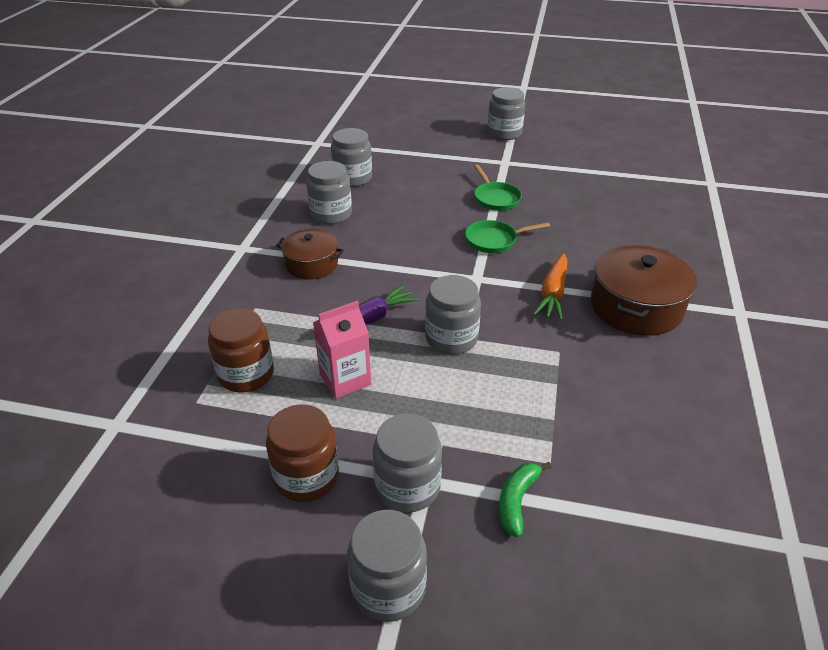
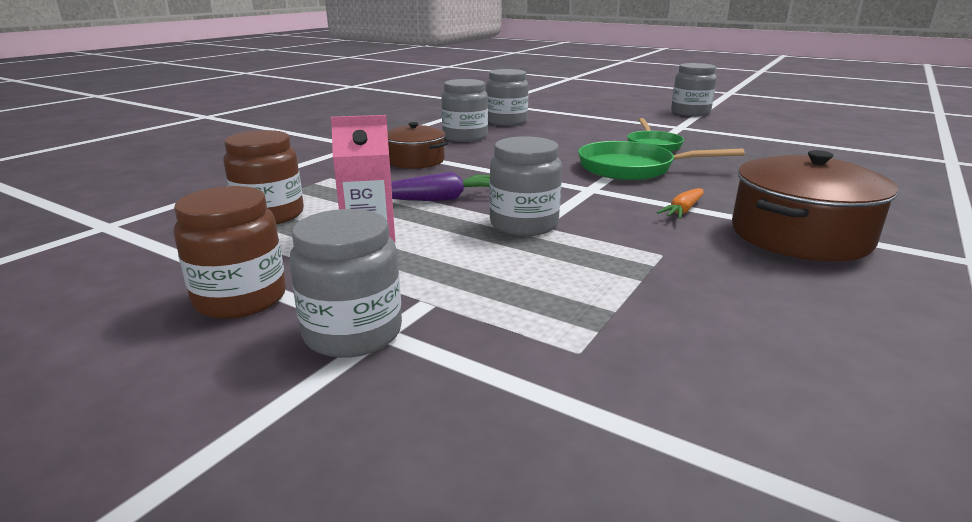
camera: 20 degrees right, 15 degrees down
grey jar [347,510,427,622] -> none
green pan [465,220,550,253] -> green pan [578,141,745,180], size x1.51
green banana [499,462,551,538] -> none
orange carrot [533,253,568,320] -> orange carrot [657,188,704,219], size x0.64

